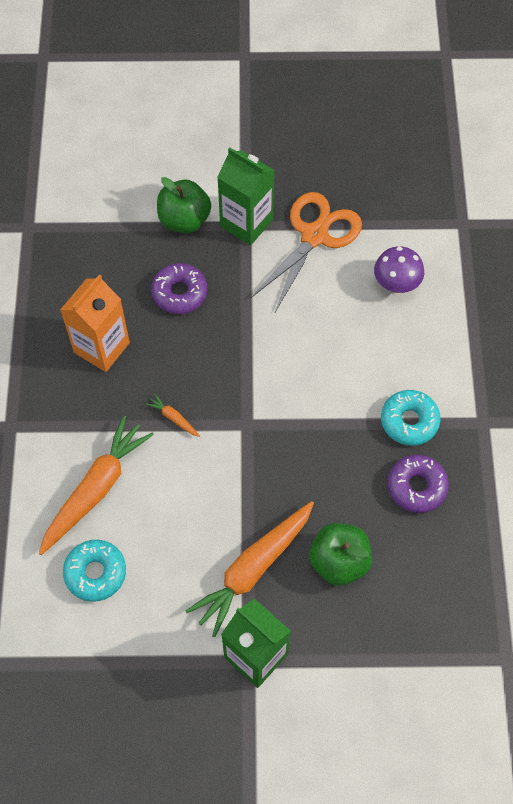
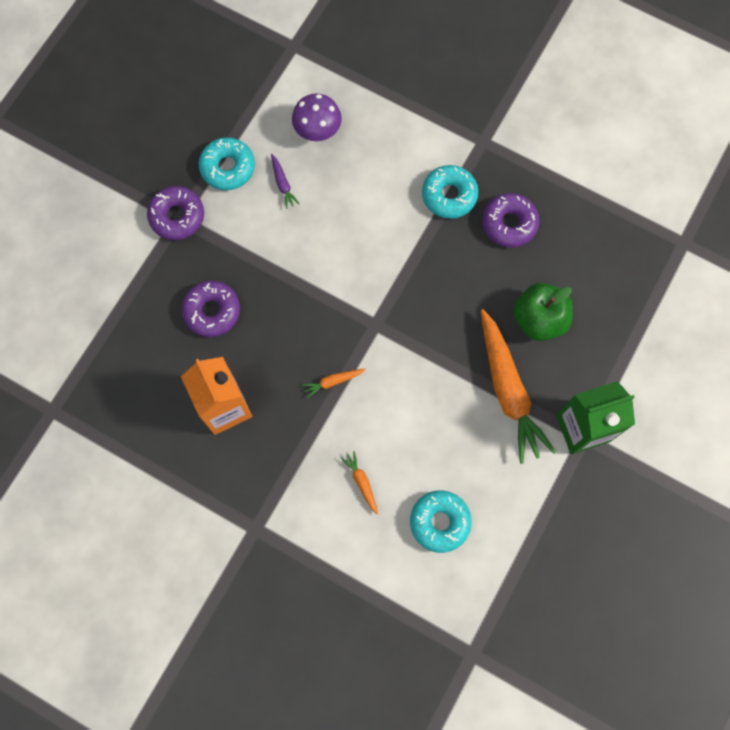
camera: 60 degrees left, 10 degrees up
orange carrot [39,415,154,555] -> orange carrot [341,451,378,515], size x0.41
green apple [157,177,211,233] -> none
green carton [217,147,275,245] -> purple donut [147,186,204,240]
orange scissors [250,192,362,312] -> turquoise donut [199,137,255,190]
none -> purple carrot [271,154,300,209]

